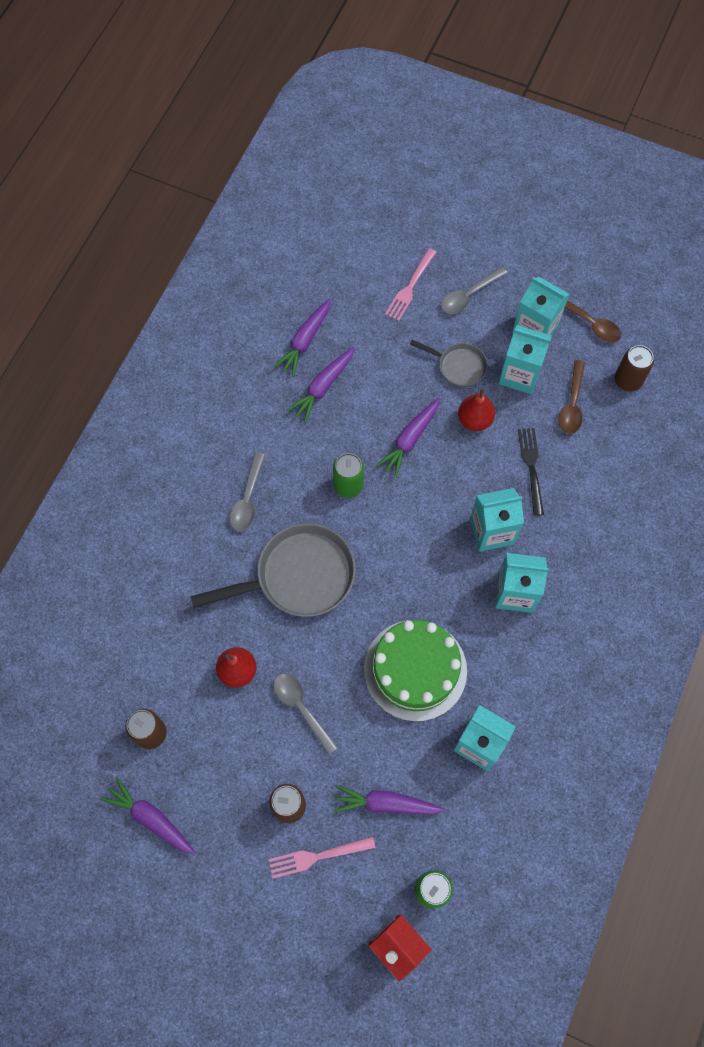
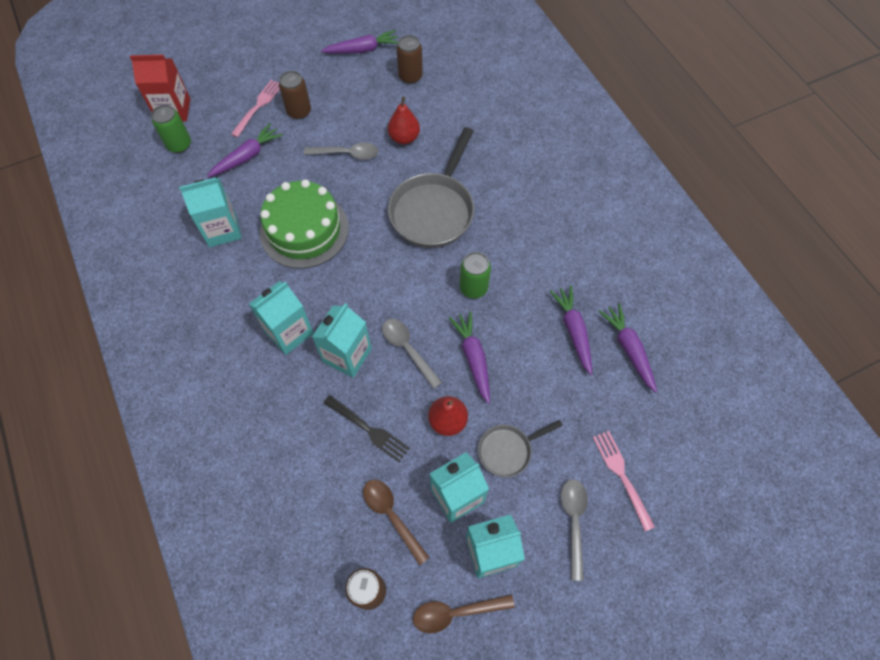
camera: 130 degrees right, 5 degrees down
grey spoon [229,452,265,531] -> grey spoon moved to [382,319,442,389]

